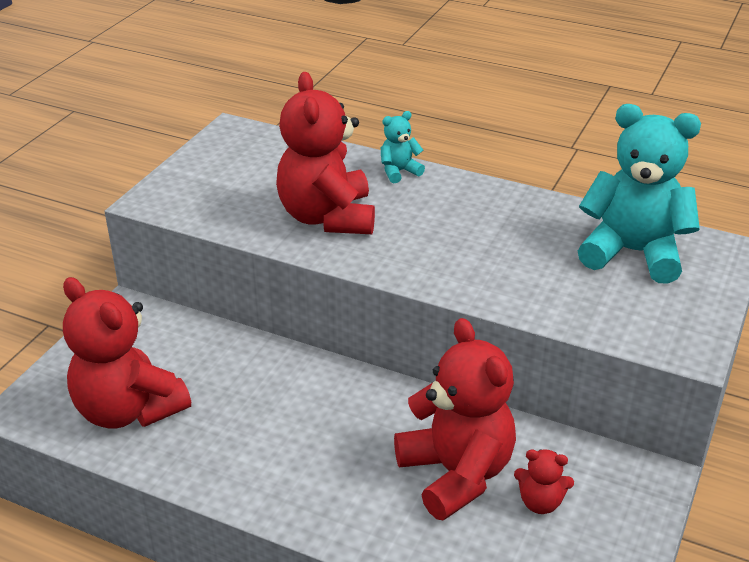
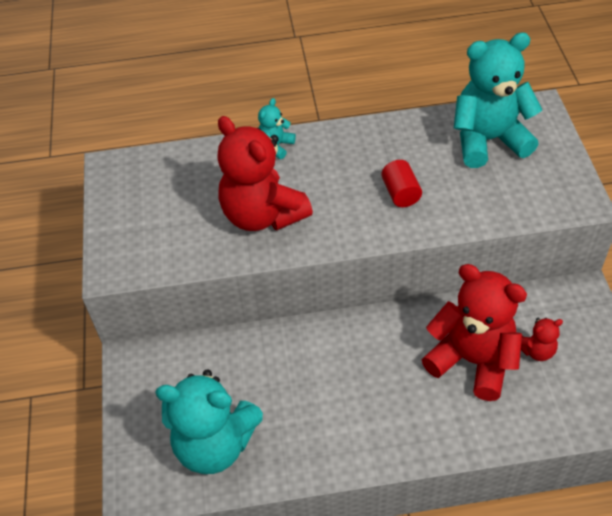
camera: 30 degrees left, 15 degrees up
red teddy bear [63,277,191,429] -> turquoise teddy bear [155,369,263,474]
none -> red cylinder [381,160,422,207]

